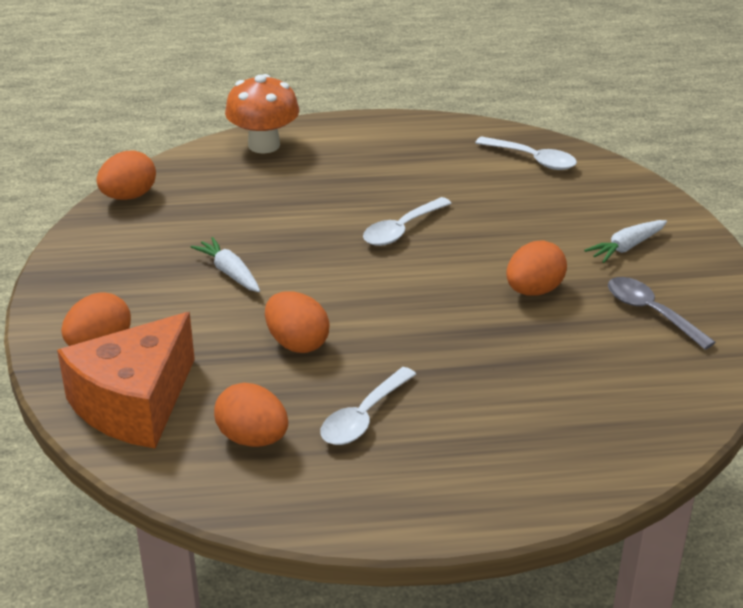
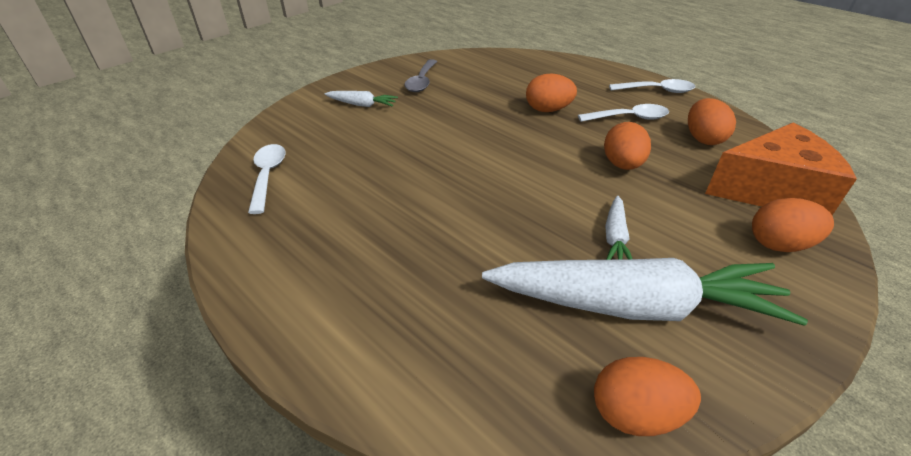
camera: 130 degrees left, 5 degrees up
orange mushroom [225,74,299,154] -> none
white spoon [363,197,452,246] -> white spoon moved to [609,79,695,93]
orange egg [506,241,567,296] -> orange egg moved to [526,73,577,112]
none -> white carrot [482,258,808,326]

